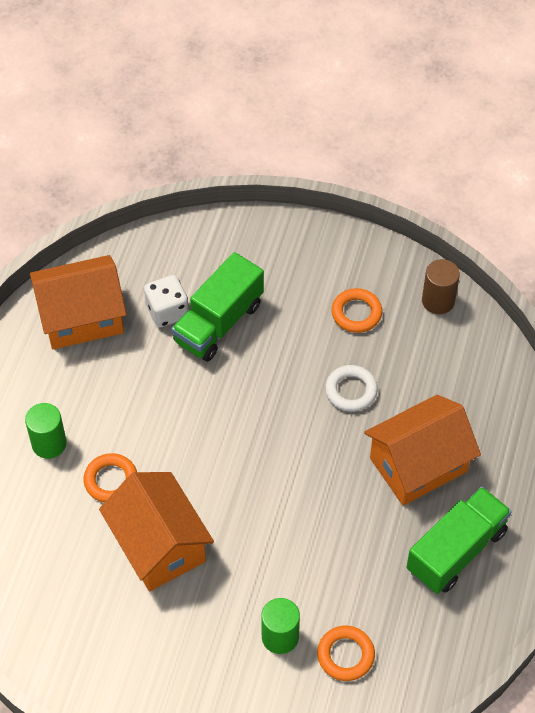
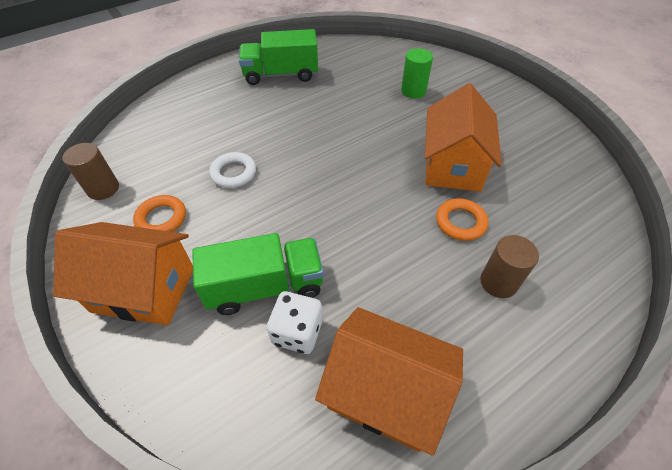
camera: 140 degrees left, 5 degrees down
green cylinder [25,403,67,459] -> brown cylinder [480,235,539,298]
orange ring [317,626,375,681] -> none
orange house [364,395,481,506] -> orange house moved to [53,222,193,326]

